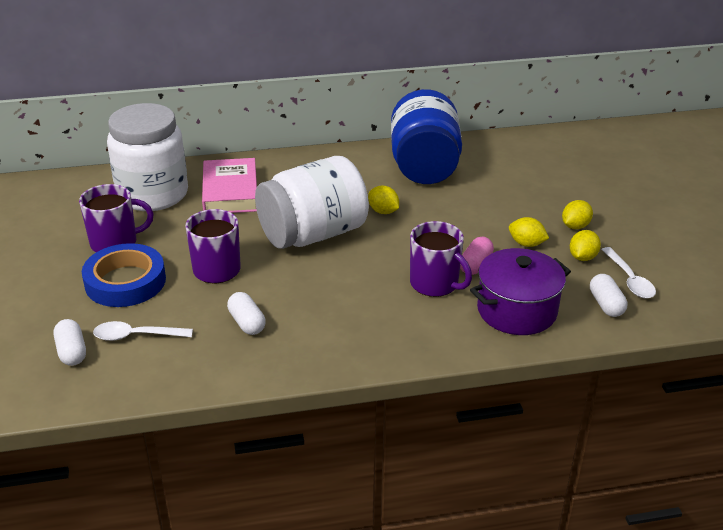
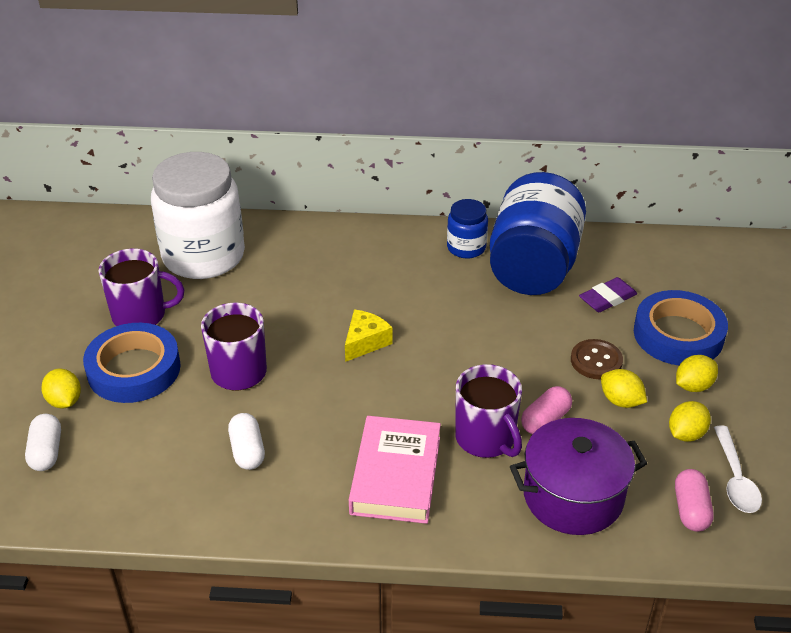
camera: 15 degrees right, 5 degrees up
white spoon [93,321,193,341] -> none
pink book [202,158,257,213] -> pink book moved to [349,416,441,524]
white jar [255,156,369,249] -> yellow cheese [345,309,392,362]
yellow lemon [368,186,399,214] -> yellow lemon moved to [41,369,81,409]
white capsule [590,274,628,317] -> pink capsule [675,469,714,532]
none -> blue jar [447,199,488,258]
none -> brown button [571,339,623,379]
none -> purple eraser [579,277,637,312]
none -> blue tape [634,290,728,365]

